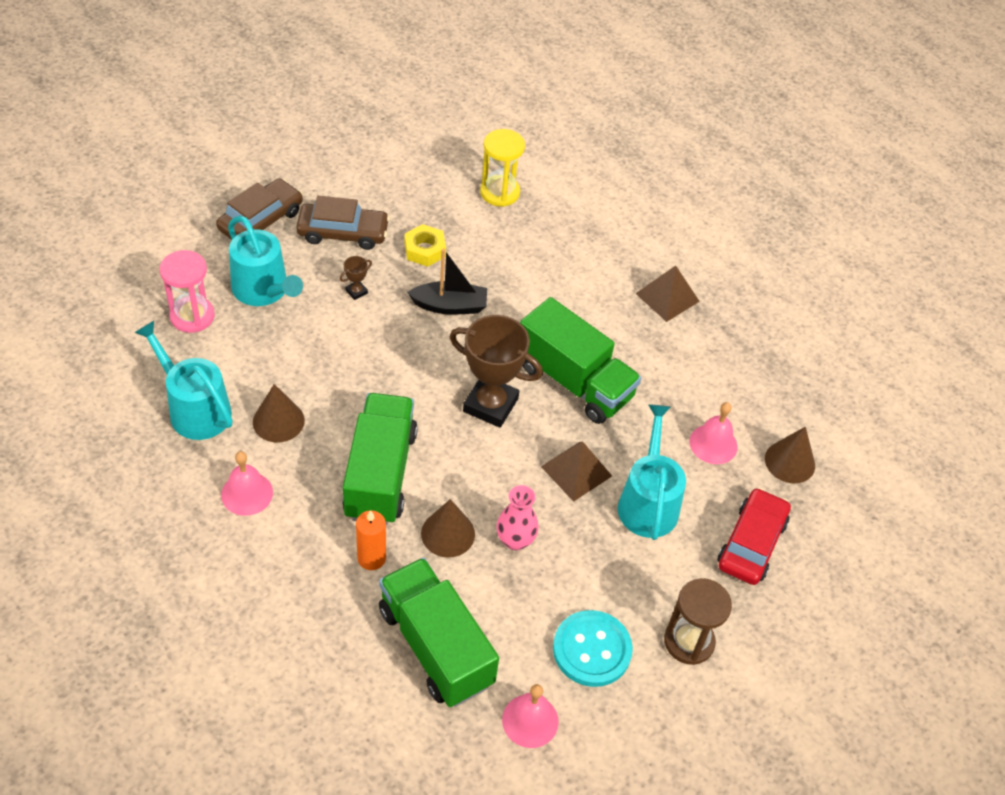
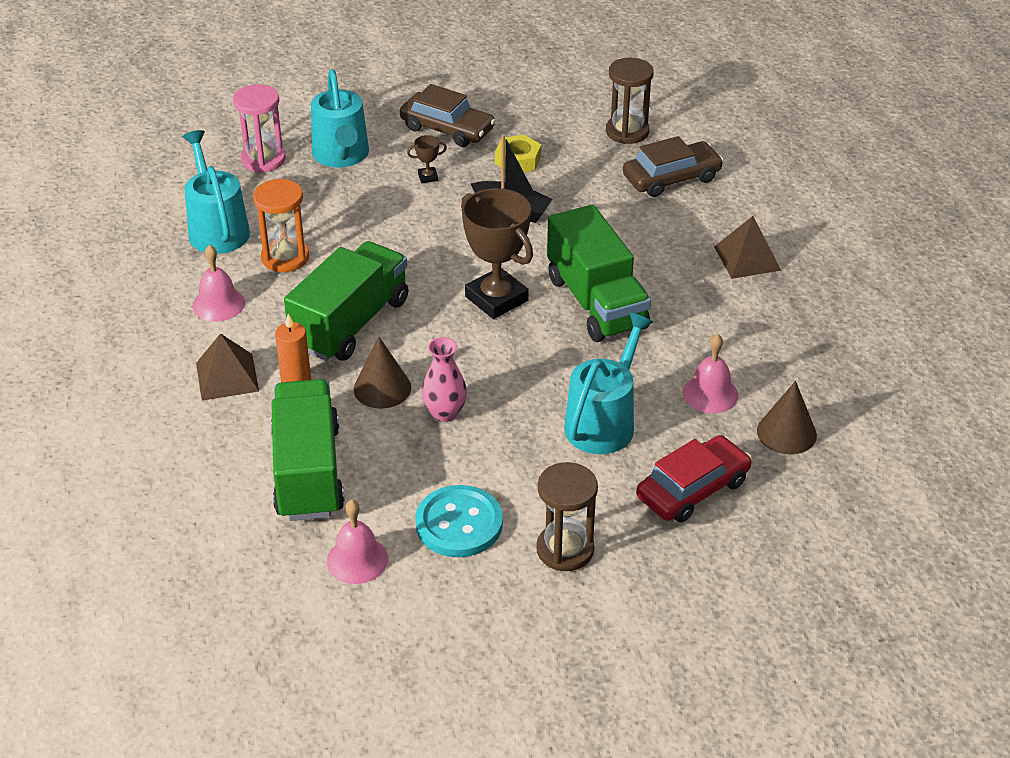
camera: 30 degrees right, 10 degrees down
brown car [216,178,303,240] -> brown car moved to [623,136,724,197]
brown cone [253,384,305,442] -> orange hourglass [253,179,309,272]
yellow hourglass [480,129,525,207] -> brown hourglass [606,58,654,144]
brown pyramid [541,441,612,502] -> brown pyramid moved to [196,333,259,401]

